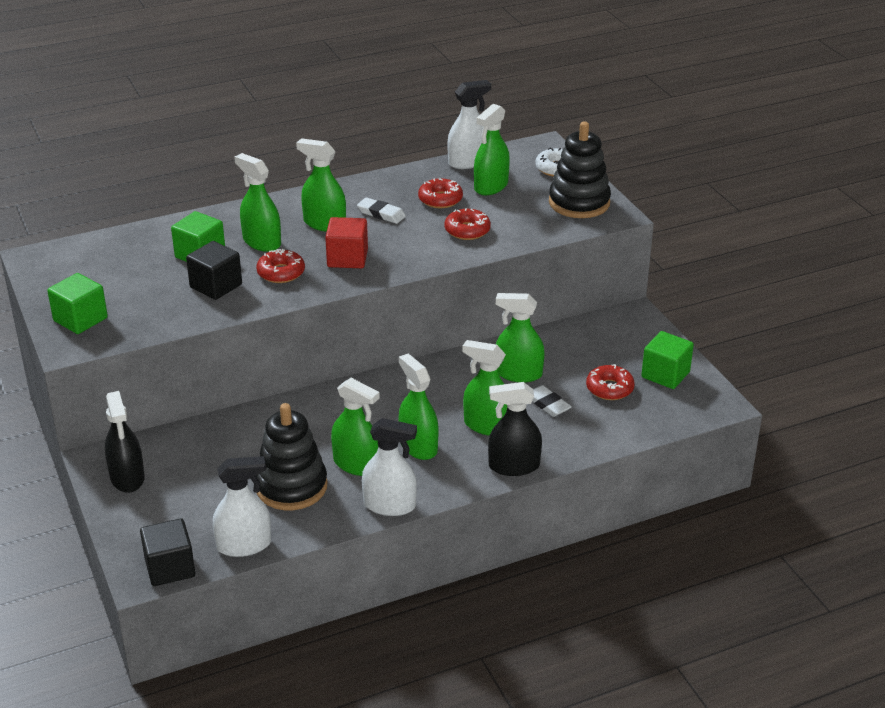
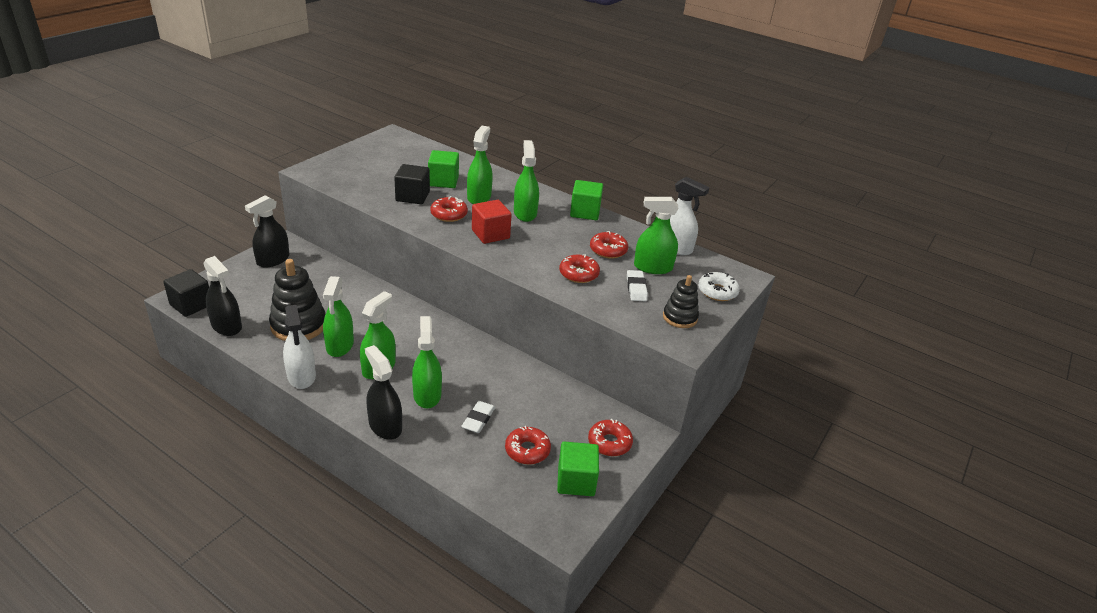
camera: 55 degrees right, 0 degrees up
green cube [47,273,108,334] -> green cube moved to [570,180,603,220]
white spray bottle [213,456,271,557] -> black spray bottle [203,256,242,336]
white eraser [357,197,406,224] -> white eraser moved to [627,270,648,301]
green spray bottle [496,293,544,382] -> none
black stacking toy [549,121,611,218] -> black stacking toy [663,275,699,328], size x0.59
none -> red donut [588,419,633,456]

